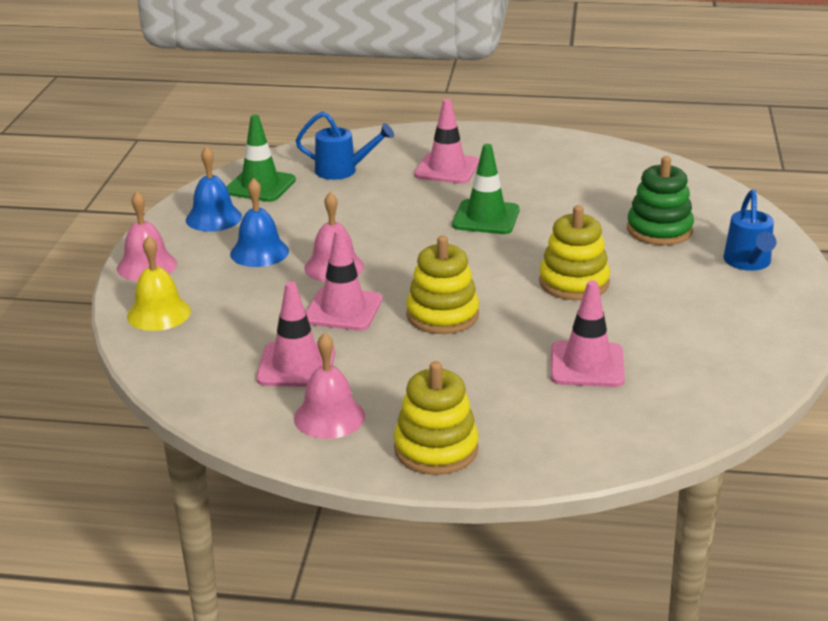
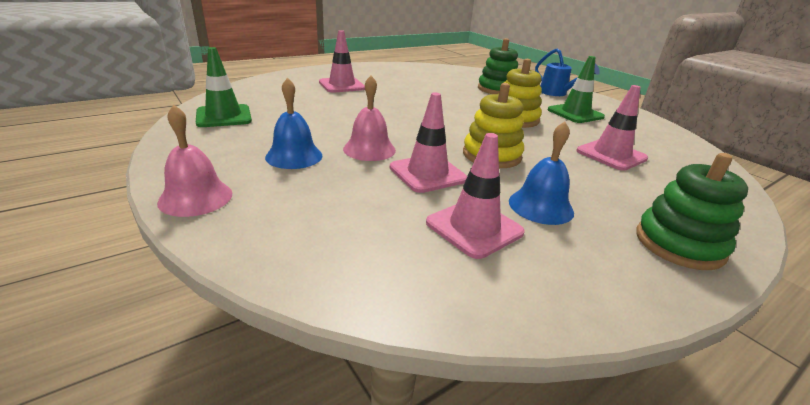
camera: 45 degrees left, 0 degrees up
yellow bell [127,235,191,331] -> none
blue bell [186,146,242,232] -> blue bell moved to [509,122,574,225]
pink bell [294,333,365,439] -> none
blue watering can [296,112,394,180] -> none
yellow stacking toy [394,361,479,475] -> green stacking toy [636,153,748,270]
green traffic cone [452,144,519,234] -> green traffic cone moved to [548,56,605,123]

